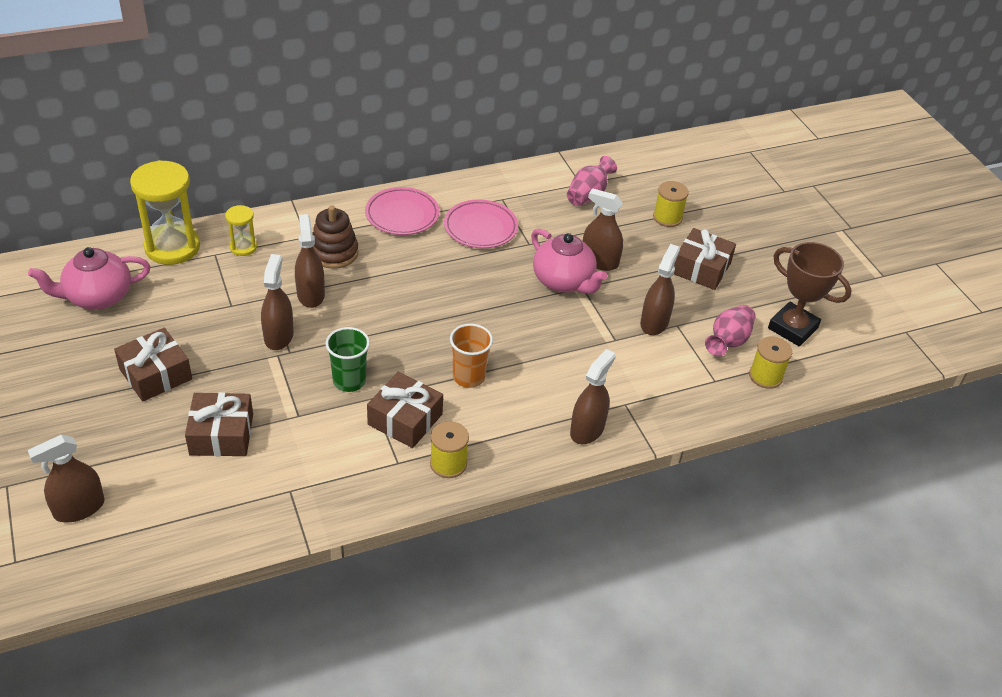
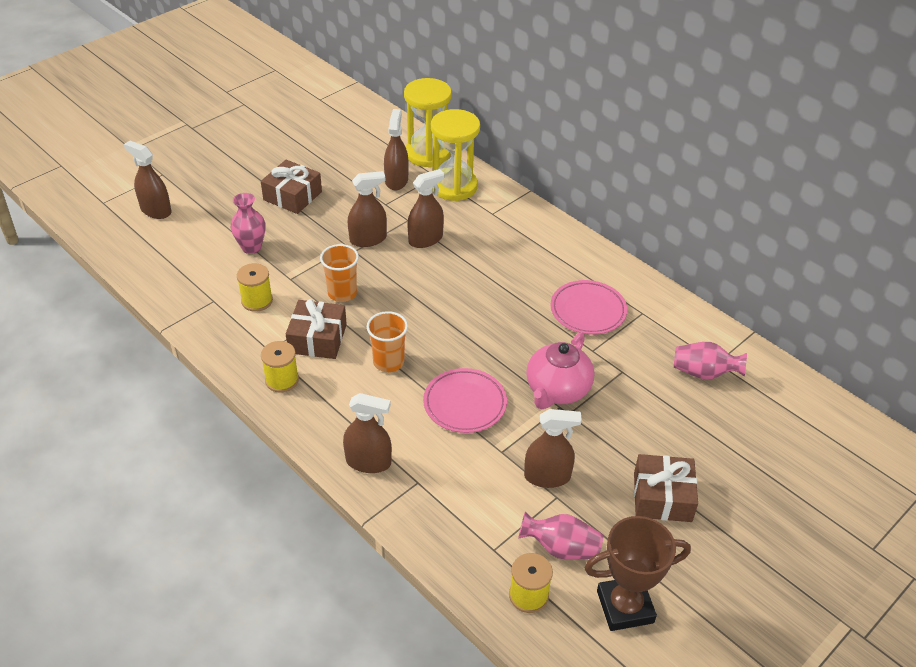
camera: 70 degrees right, 0 degrees up
pink teapot [28,247,151,310] -> none
brown gift [185,392,253,456] -> pink vase [231,193,266,254]
yellow hourglass [225,205,257,256] -> yellow hourglass [431,109,480,201], size x2.00
brown stacking toy [312,205,358,269] -> none
green cup [325,327,370,392] -> orange cup [320,244,359,302]
pink plate [365,187,439,235] -> pink plate moved to [423,368,507,433]
brown spray bottle [583,188,623,271] -> brown spray bottle moved to [384,109,409,190]
yellow spool [653,181,689,227] -> yellow spool moved to [237,263,273,312]
brown trophy [768,242,852,346] -> brown trophy turned 60 degrees clockwise [584,516,691,631]

